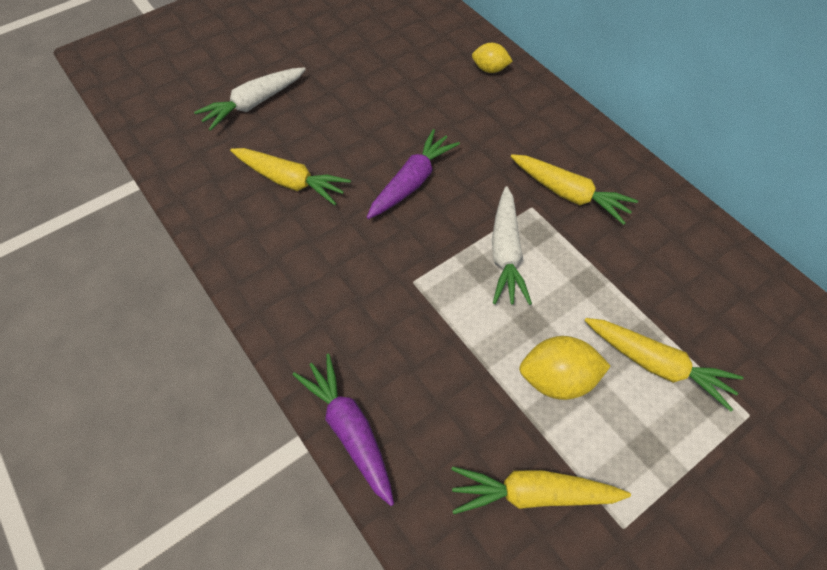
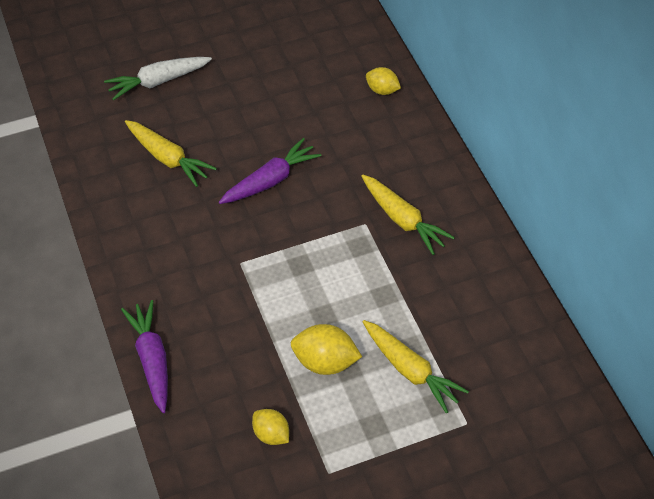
camera: 15 degrees right, 5 degrees down
yellow carrot [451,466,631,514] -> yellow lemon [252,409,289,445]
white carrot [492,186,532,305] -> none

